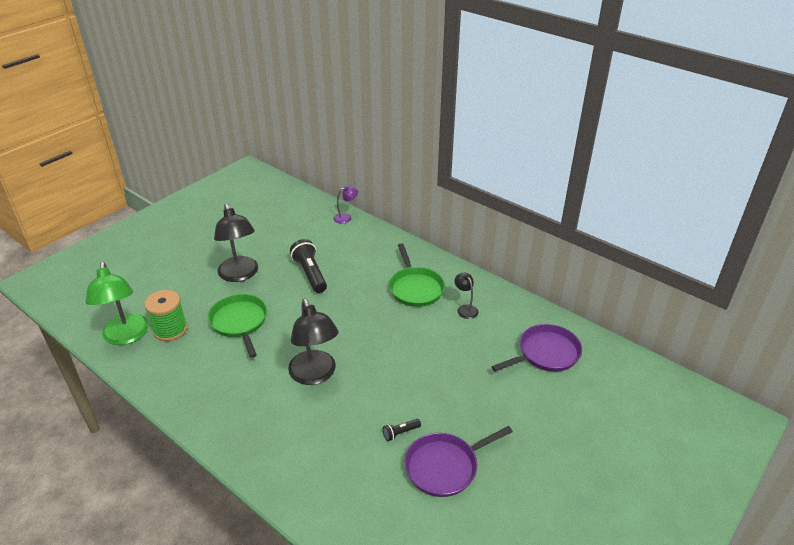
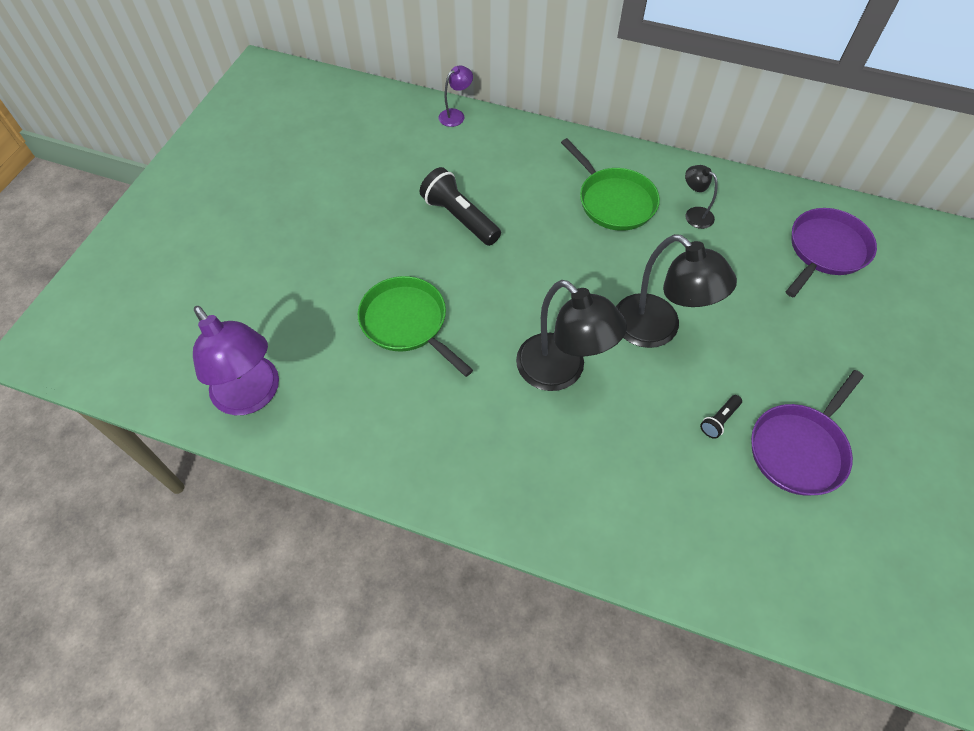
camera: 20 degrees left, 20 degrees up
green lamp [86,262,149,345] -> purple lamp [193,306,279,415]
green spool [144,290,187,341] -> none
black lamp [214,204,258,282] -> black lamp moved to [616,234,737,348]

